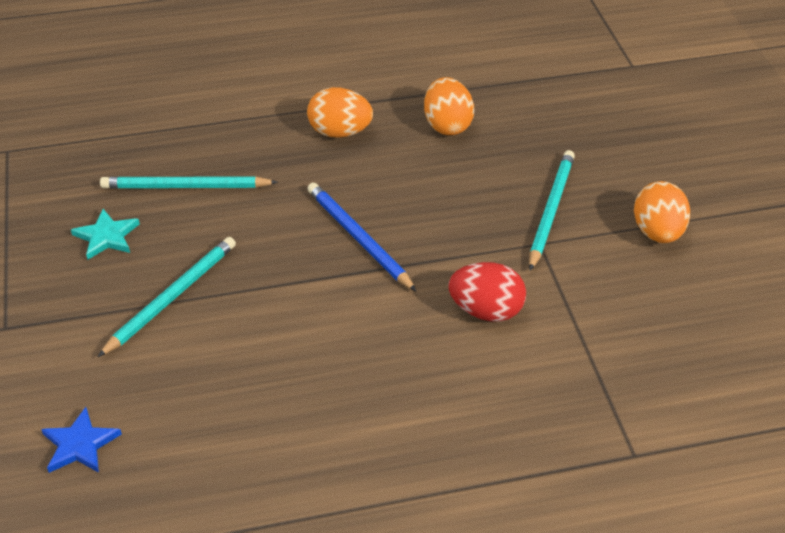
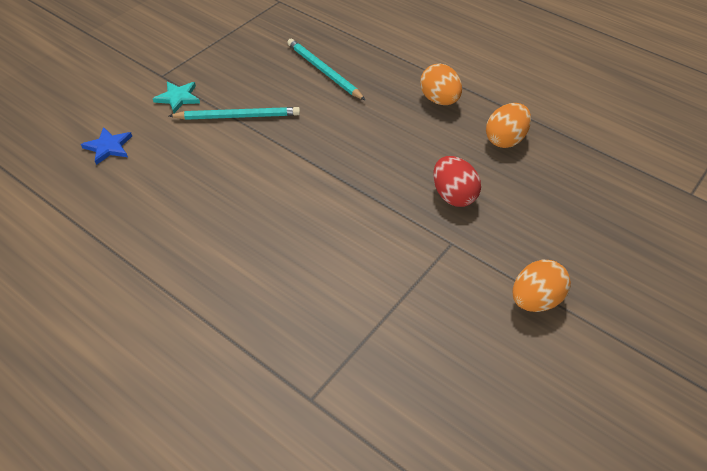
camera: 50 degrees right, 5 degrees up
turquoise star [71,209,140,260] -> turquoise star moved to [153,81,200,113]
blue pencil [307,182,417,292] -> none
red egg [449,262,526,322] -> red egg moved to [433,156,481,207]
turquoise pencil [529,150,575,271] -> none

